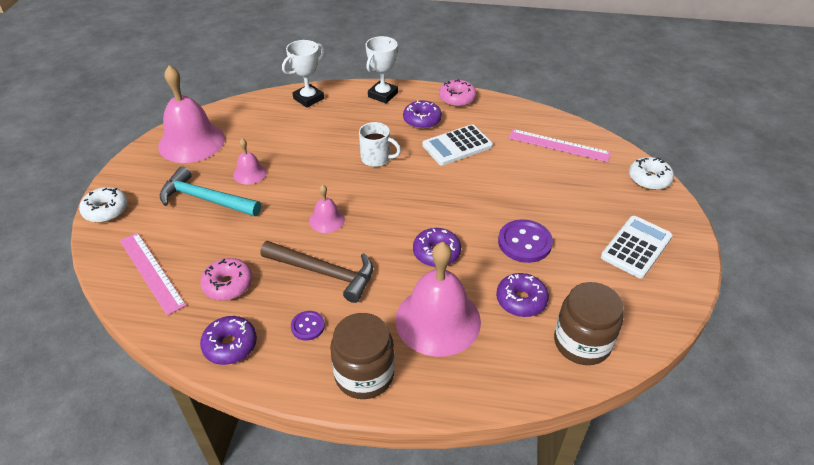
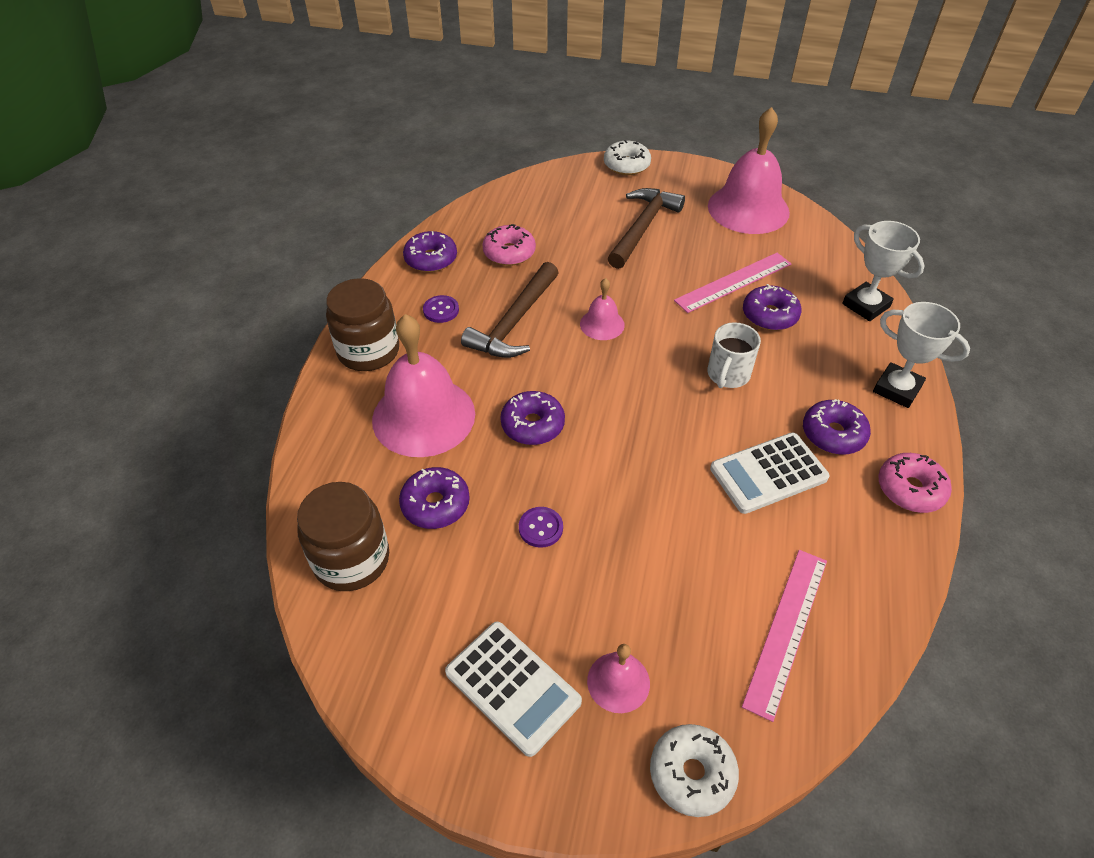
camera: 95 degrees right, 5 degrees up
pink ruler [120,233,186,315] -> pink ruler moved to [674,253,791,313]
turquoise hammer [160,166,261,216] -> brown hammer [608,188,685,269]
pink bell [233,138,267,185] -> pink bell moved to [587,644,650,713]
white calculator [422,124,493,166] -> white calculator turned 90 degrees counterclockwise [710,433,830,514]
purple button [498,219,553,263] -> purple button [519,507,563,548], size x0.56
none -> purple donut [743,284,802,331]

